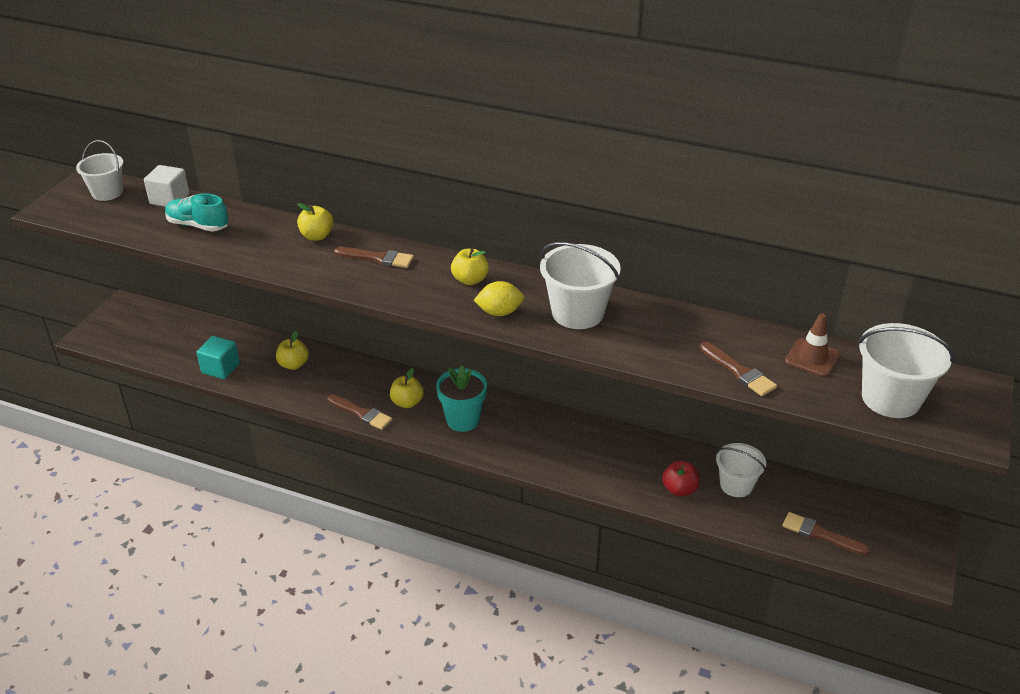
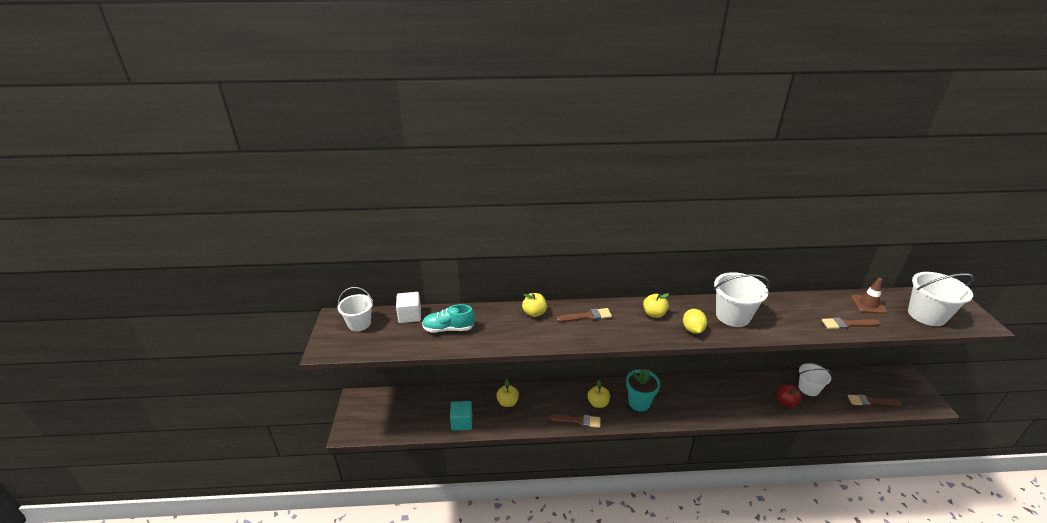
camera: 25 degrees left, 5 degrees down
yellow lemon [473,281,524,316] -> yellow lemon turned 60 degrees counterclockwise [683,309,707,334]
brown brush [700,342,777,396] -> brown brush turned 150 degrees clockwise [822,317,880,329]

